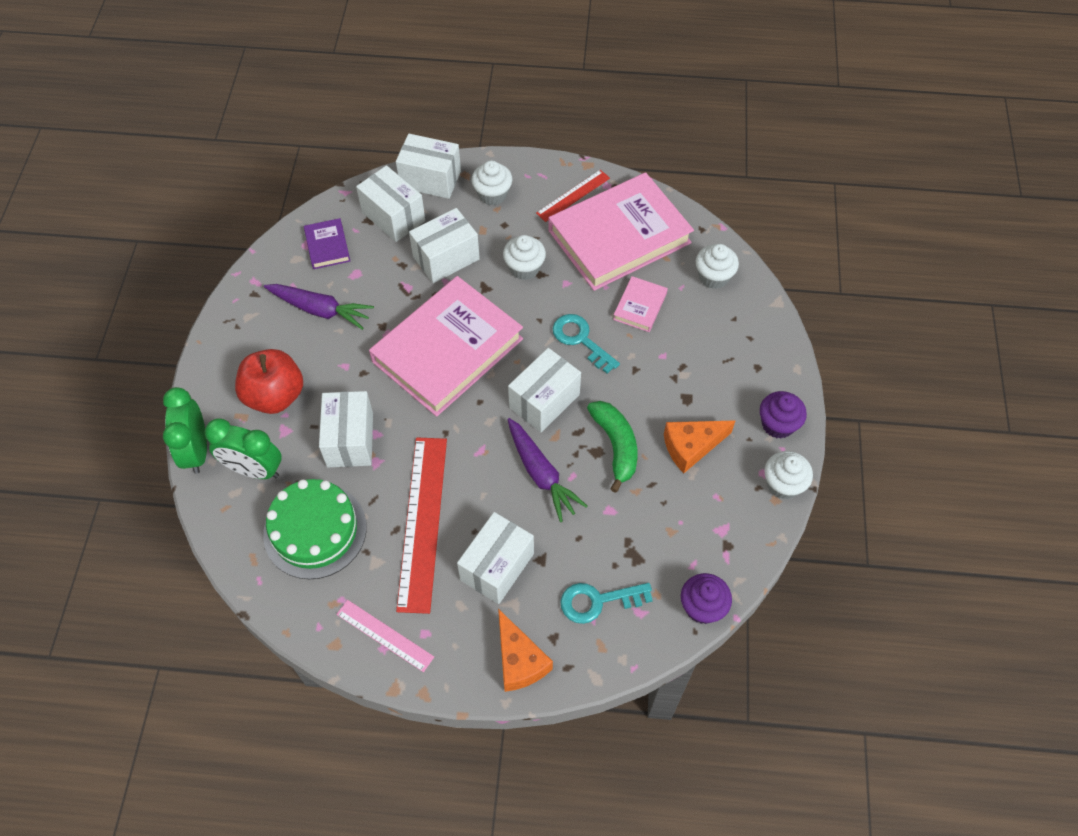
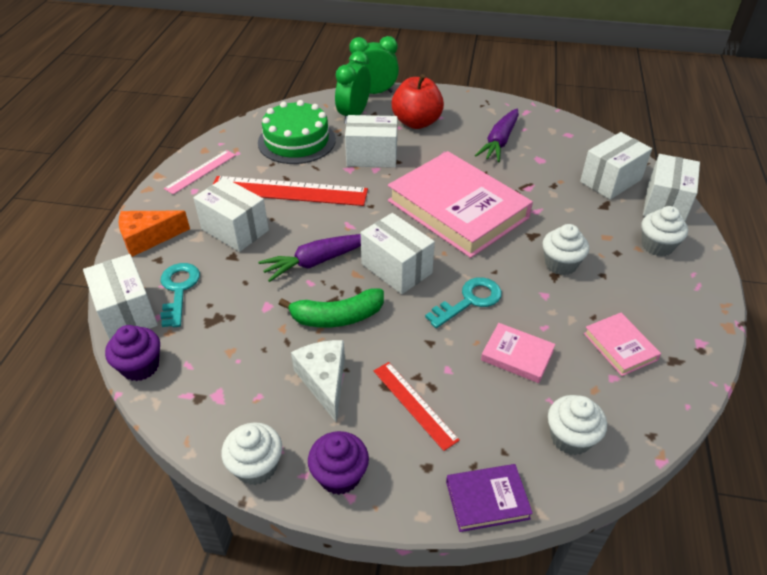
camera: 95 degrees right, 15 degrees down
purple book [304,218,350,269] -> purple book moved to [446,464,533,532]
white box [409,208,480,283] -> white box moved to [83,254,158,340]
red ruler [536,170,610,222] -> red ruler moved to [374,362,460,451]
pink book [548,172,694,291] -> pink book [584,313,661,376], size x0.43
orange cheese [664,420,735,473] -> white cheese [291,340,345,423]

